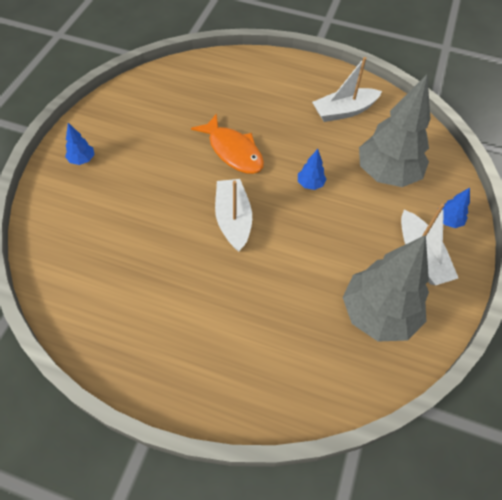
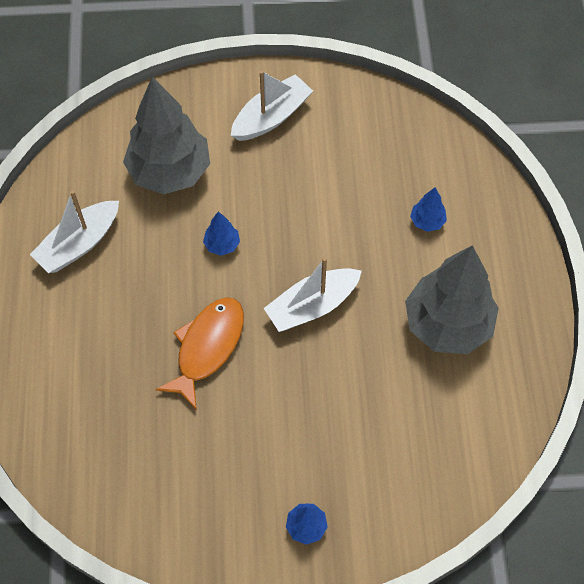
camera: 110 degrees left, 5 degrees up
white boat [312,57,382,122] -> white boat turned 90 degrees clockwise [30,190,119,273]
grey tree [343,235,429,341] -> grey tree moved to [405,245,499,354]
blue tree [438,188,470,228] -> blue tree moved to [410,187,447,232]

